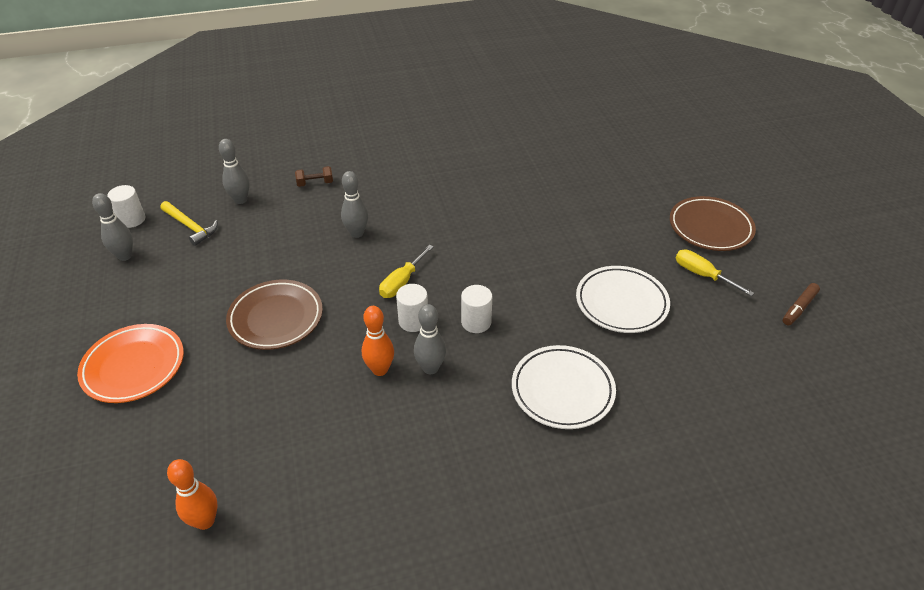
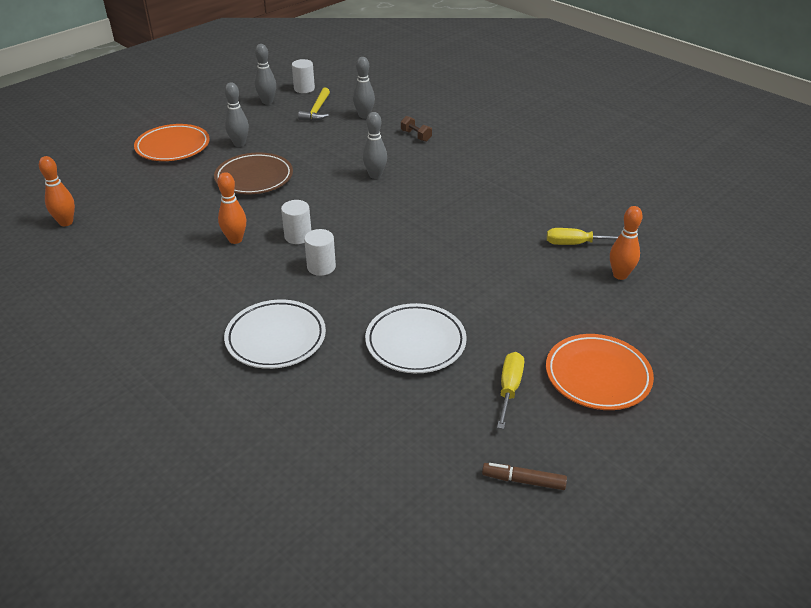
camera: 60 degrees right, 5 degrees down
yellow screwdriver [379,245,434,298] -> yellow screwdriver moved to [547,228,619,245]
grey bowling pin [414,304,446,374] -> grey bowling pin moved to [224,83,249,147]
brown plate [670,196,756,251] -> orange plate [546,334,654,410]
none -> orange bowling pin [610,206,643,280]

